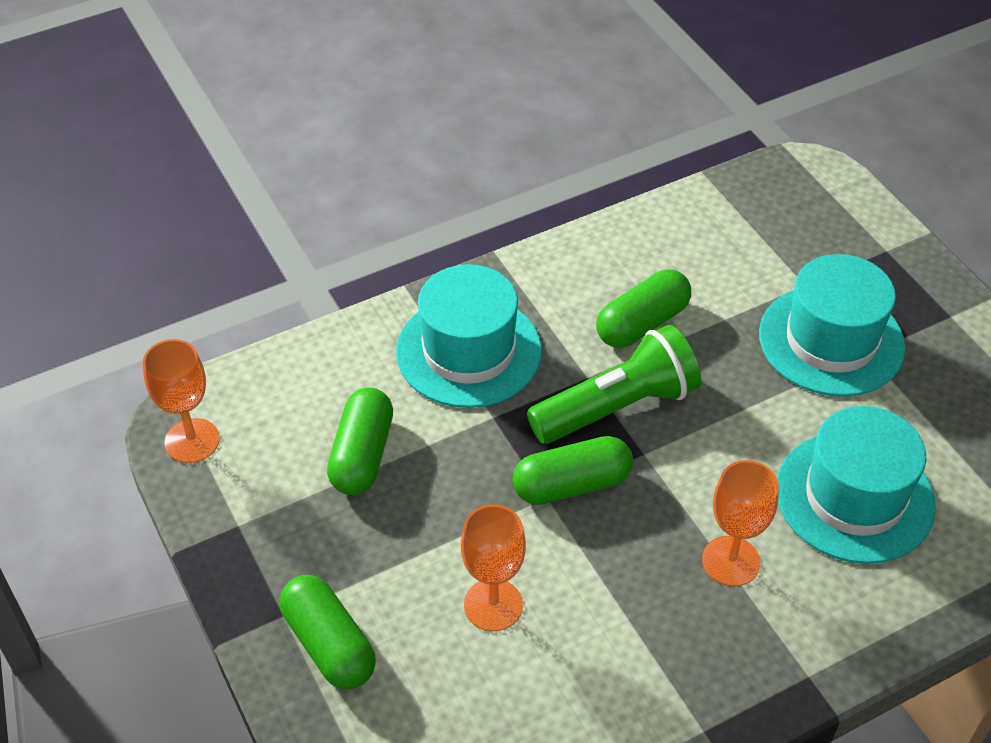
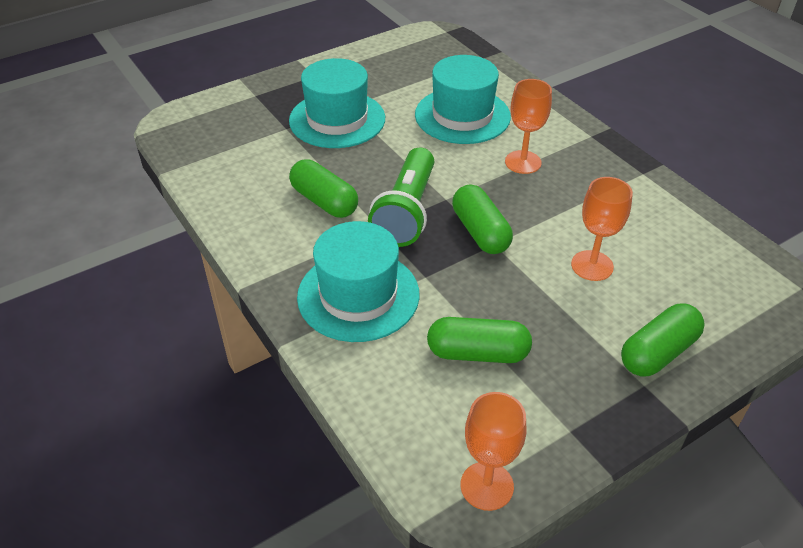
camera: 95 degrees left, 5 degrees down
green flashlight [527,325,701,444] -> green flashlight turned 135 degrees counterclockwise [368,147,434,247]

